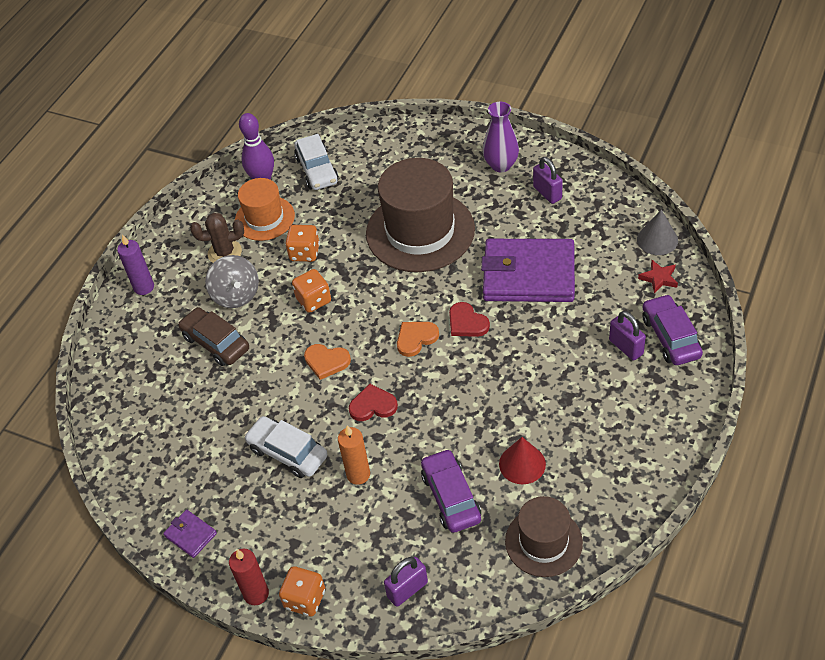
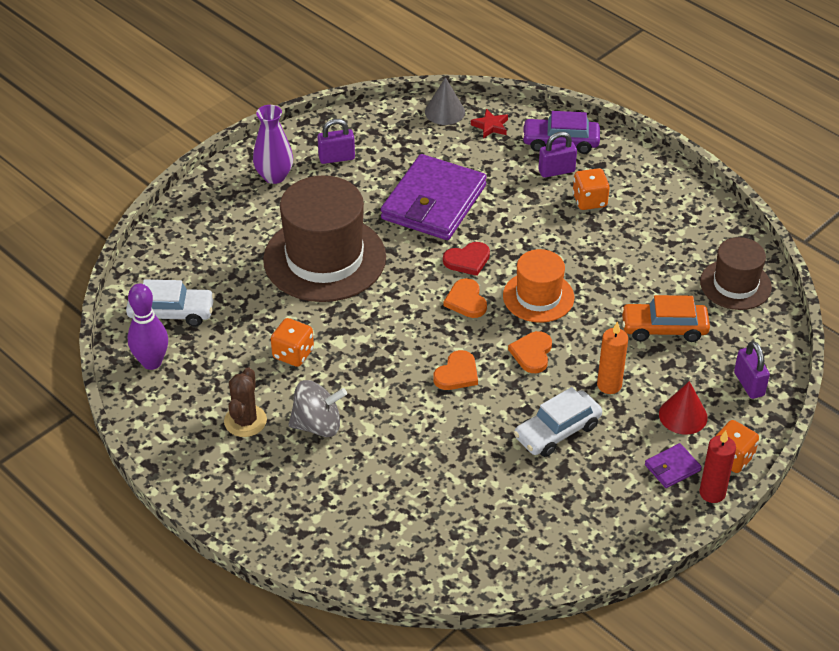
camera: 75 degrees left, 5 degrees down
purple candle [117,234,154,295] -> none
purple wallet [163,510,217,558] -> purple wallet moved to [645,443,701,488]
brown car [178,307,249,366] -> none
orange hat [235,178,295,241] -> orange hat moved to [503,249,574,323]
orange dice [292,269,331,313] -> orange dice moved to [573,168,610,210]
red heart [349,384,398,421] -> orange heart [508,331,552,373]
purple car [421,449,481,533] -> orange car [621,295,710,342]
red cone [499,437,546,484] -> red cone moved to [659,381,708,435]

